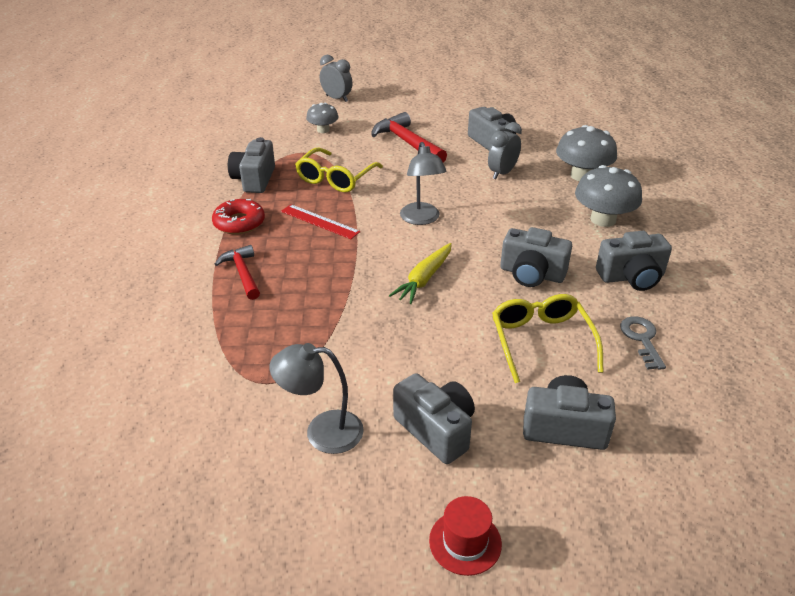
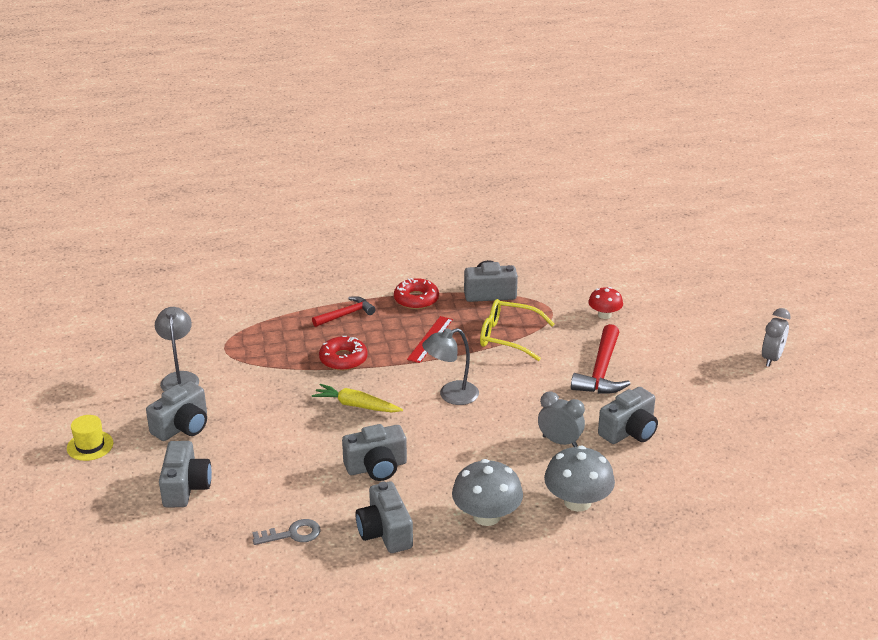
camera: 80 degrees right, 5 degrees down
grey mushroom [306,103,339,133] -> red mushroom [588,287,623,319]
grey clock [320,55,353,102] -> grey clock moved to [762,308,791,367]
red hammer [371,112,447,163] -> red hammer turned 150 degrees clockwise [571,324,630,394]
red hat [429,496,502,576] -> yellow hat [67,415,114,461]
yellow glasses [492,294,603,383] -> none
grey camera [500,227,572,287] -> grey camera turned 120 degrees counterclockwise [342,424,407,481]
none -> red donut [319,336,368,371]

